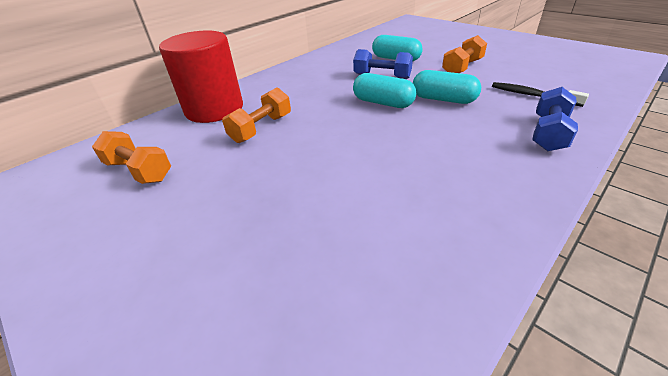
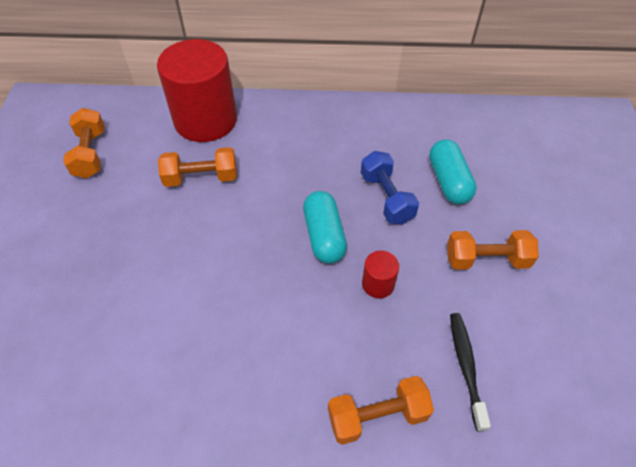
camera: 45 degrees right, 15 degrees up
turquoise capsule [413,70,481,104] -> red cylinder [362,251,399,298]
blue dumbbell [533,87,578,151] -> orange dumbbell [328,376,434,445]

